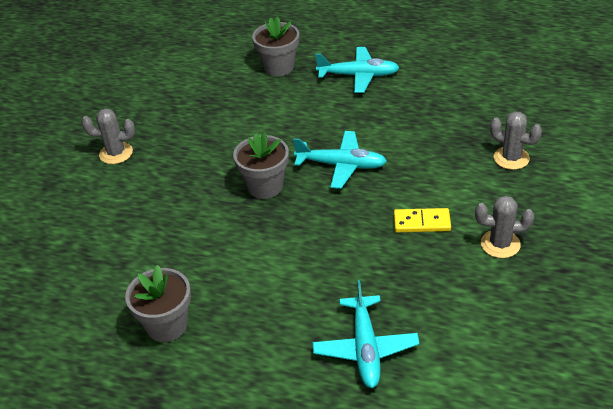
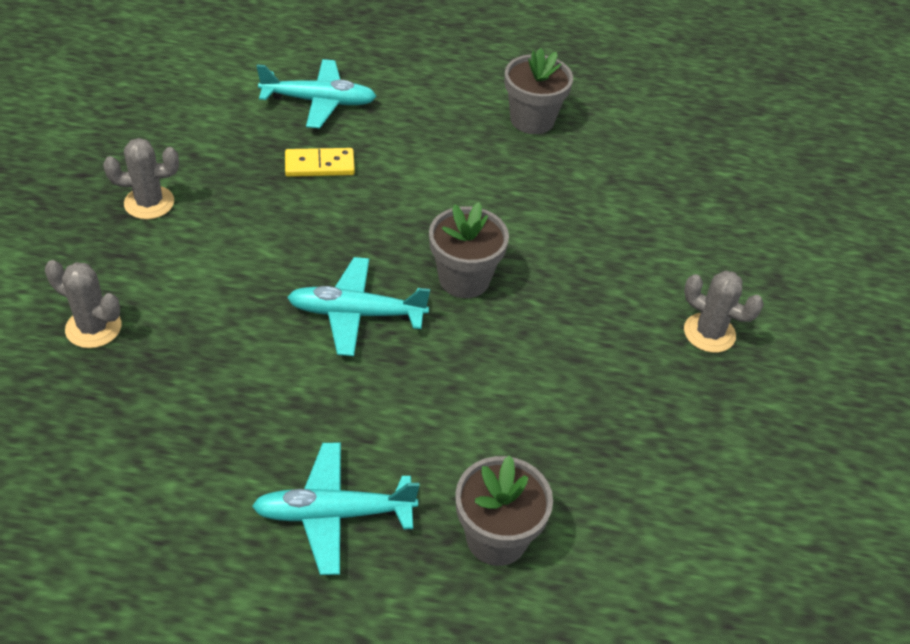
camera: 165 degrees right, 5 degrees up
grey cactus [81,108,135,164] -> grey cactus turned 45 degrees clockwise [684,270,764,353]
turquoise plane [313,280,420,388] -> turquoise plane turned 105 degrees clockwise [257,59,377,128]
yellow domino [394,208,451,232] -> yellow domino moved to [285,148,355,177]

